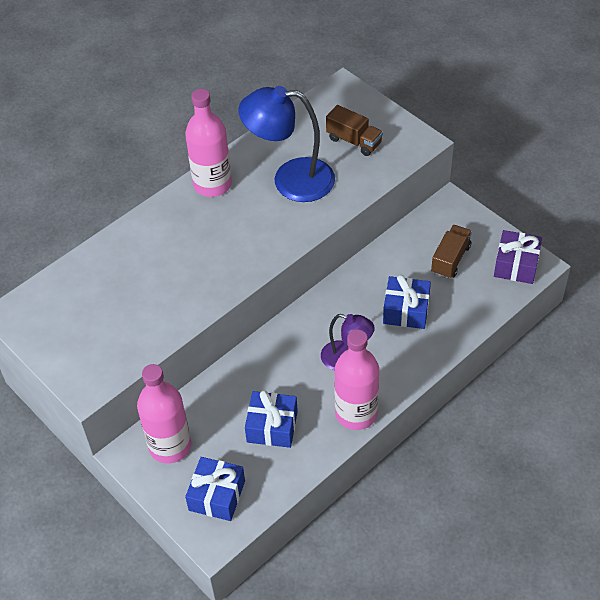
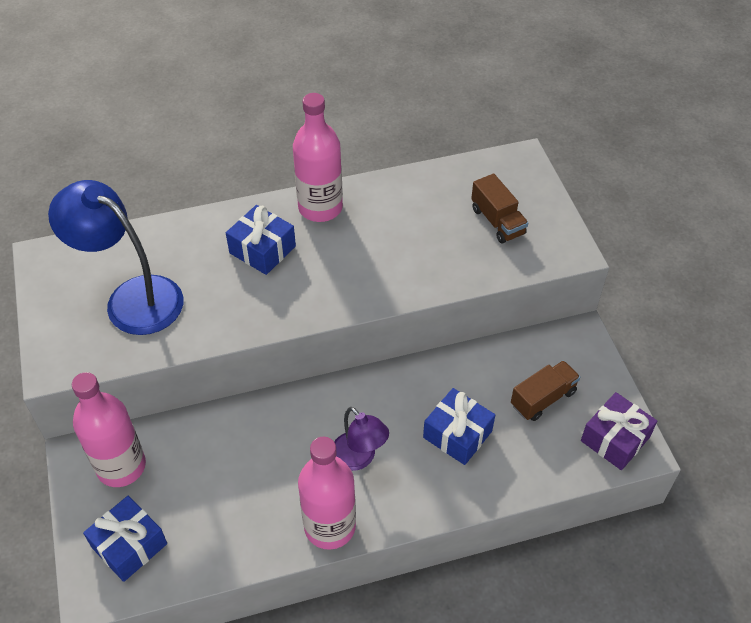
camera: 25 degrees right, 0 degrees up
blue lamp [238,86,335,202] -> blue lamp moved to [48,180,183,335]
blue gift [245,390,298,448] -> blue gift moved to [226,205,296,275]

